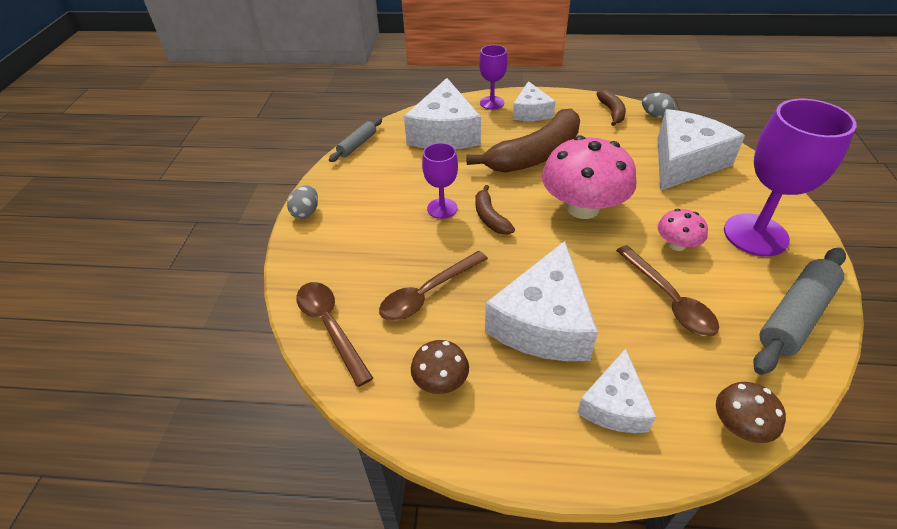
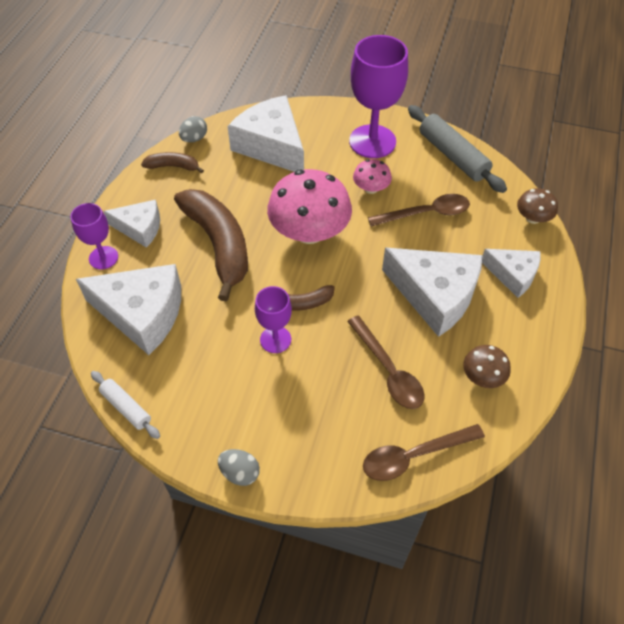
camera: 80 degrees left, 10 degrees up
grey rolling pin [329,118,382,162] -> white rolling pin [91,371,160,439]

